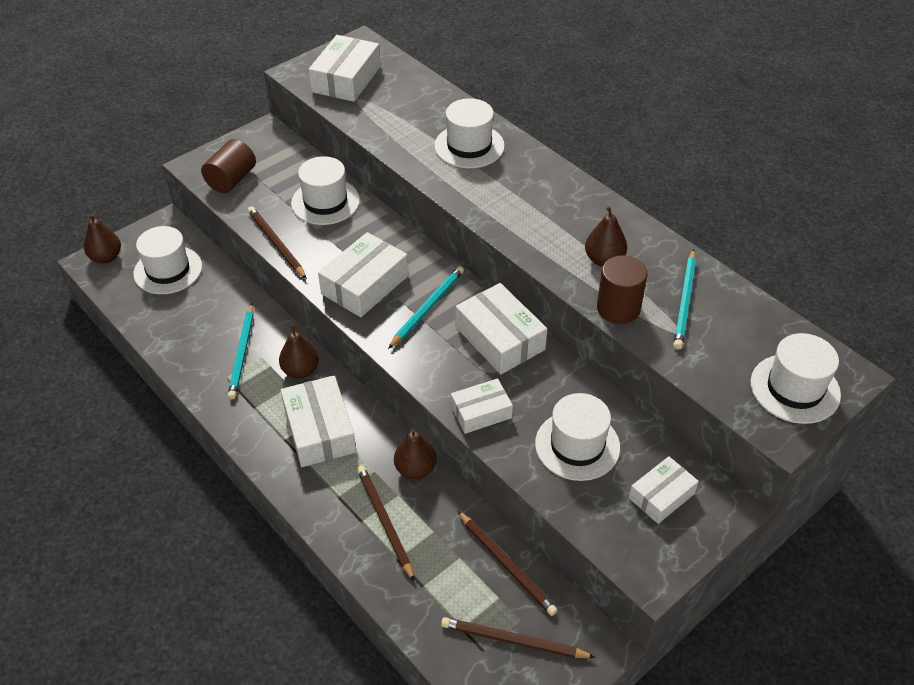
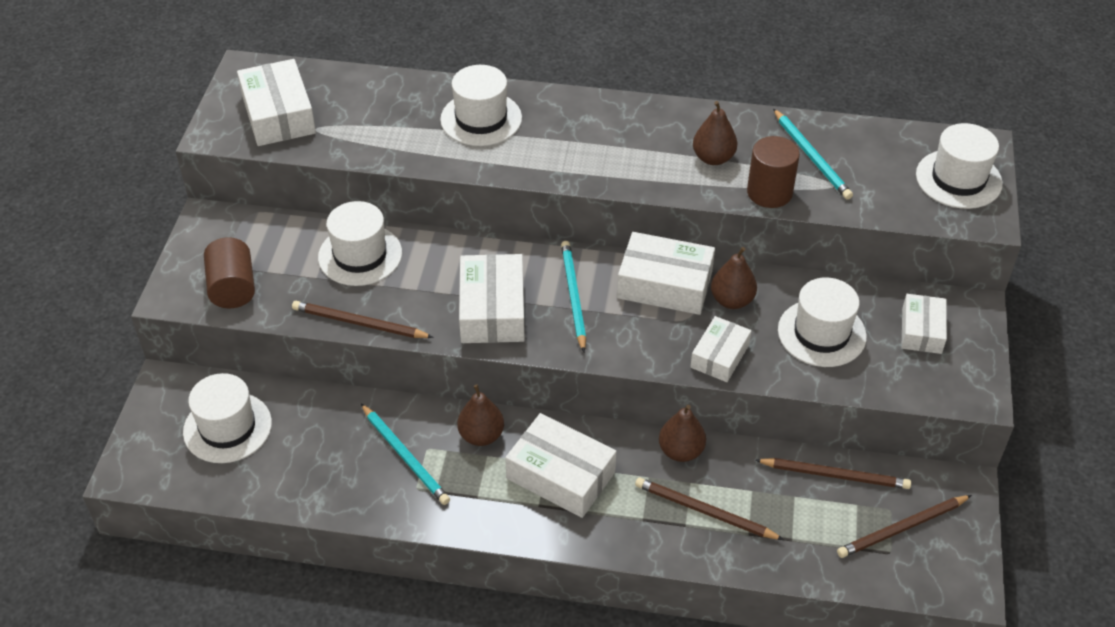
camera: 40 degrees left, 0 degrees up
brown pear [84,214,121,264] -> brown pear moved to [711,247,757,309]

